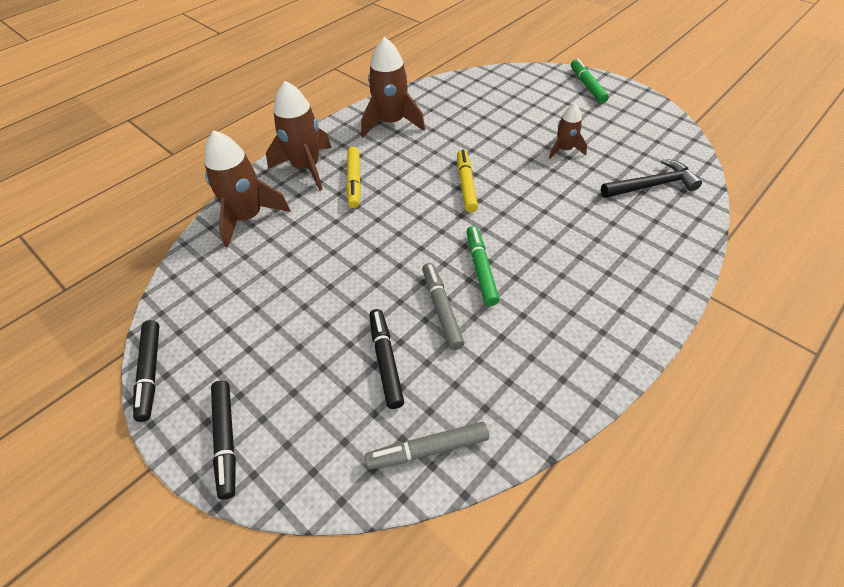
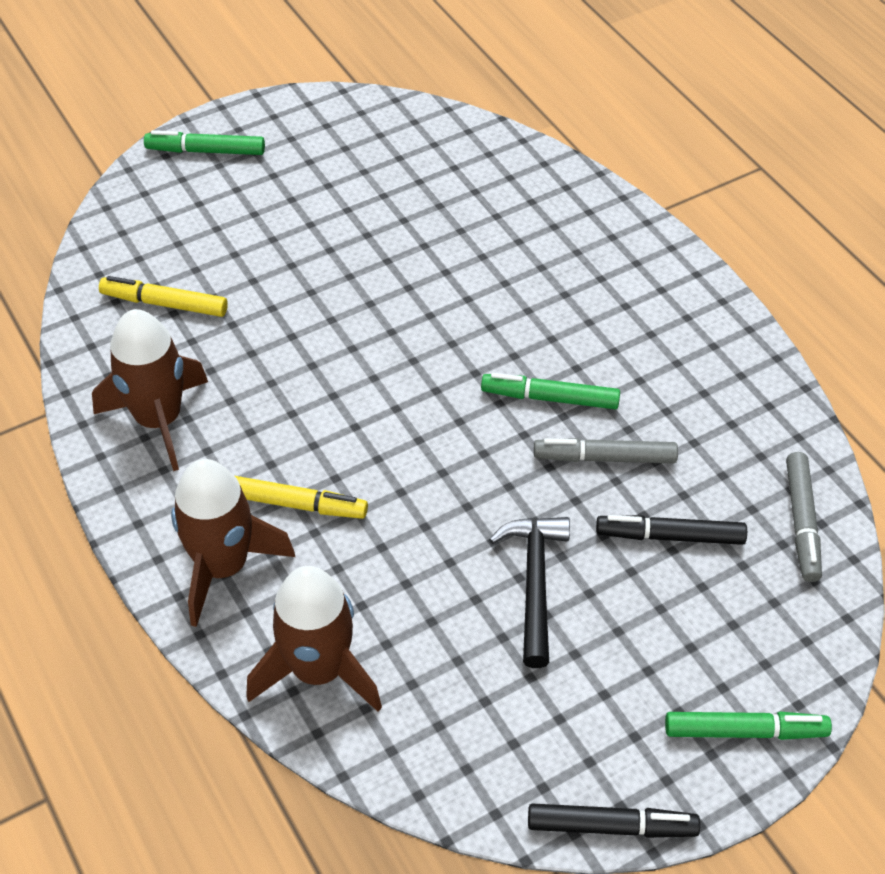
camera: 75 degrees left, 0 degrees up
black marker [211,381,236,500] -> green marker [665,712,832,740]
yellow marker [457,150,478,212] -> yellow marker moved to [99,276,228,317]
brown rocket [549,104,587,159] -> none
black hammer [601,159,702,198] -> black hammer moved to [489,517,570,668]

